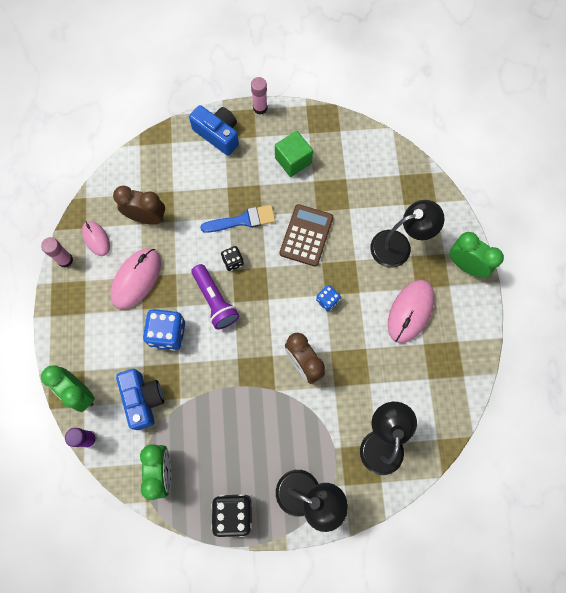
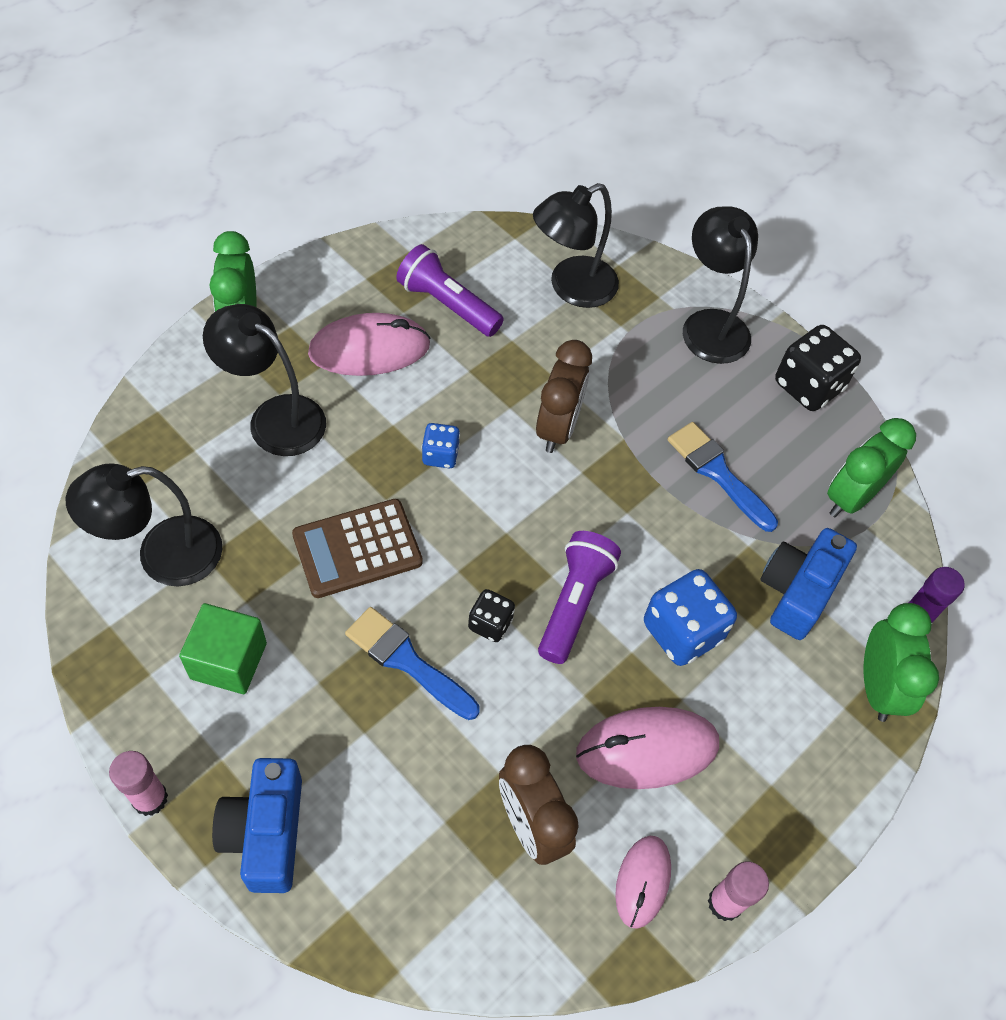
camera: 135 degrees left, 15 degrees down
none -> black lamp [66,463,222,586]
none -> purple flashlight [396,244,504,337]
none -> blue brush [668,422,778,532]

